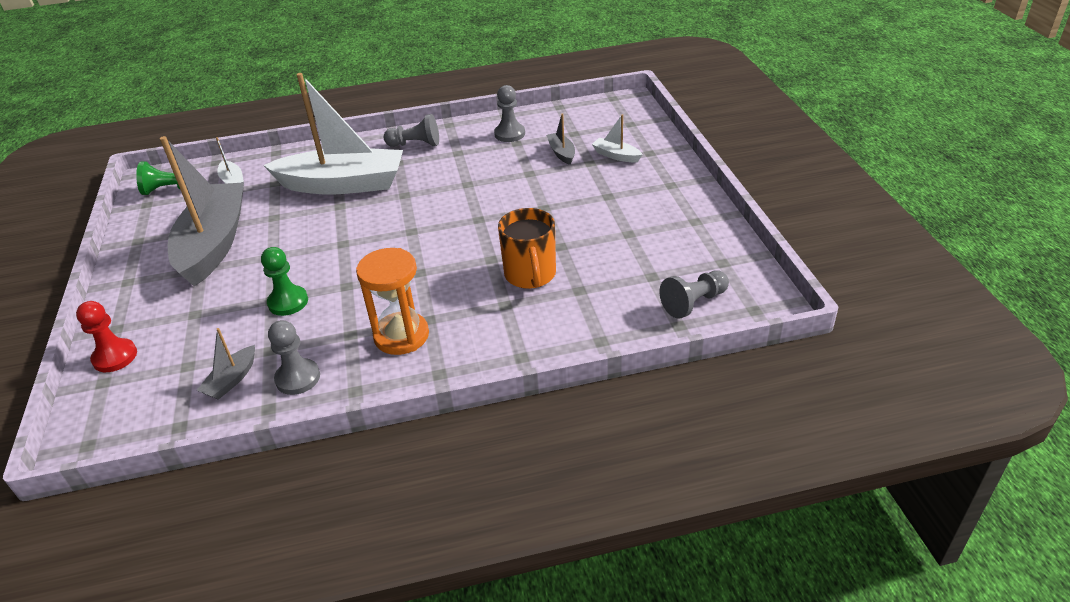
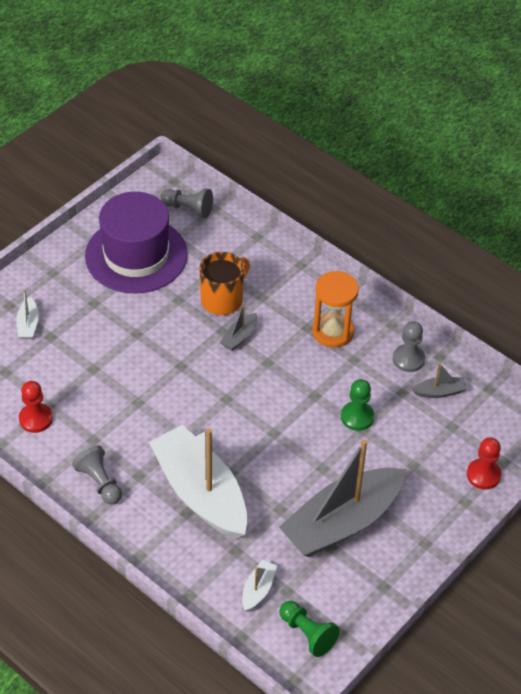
camera: 130 degrees left, 10 degrees up
grey pawn [494,85,525,142] -> red pawn [19,381,53,433]
grey boat [546,113,575,165] -> grey boat moved to [219,303,257,351]
none -> purple hat [85,192,188,293]

